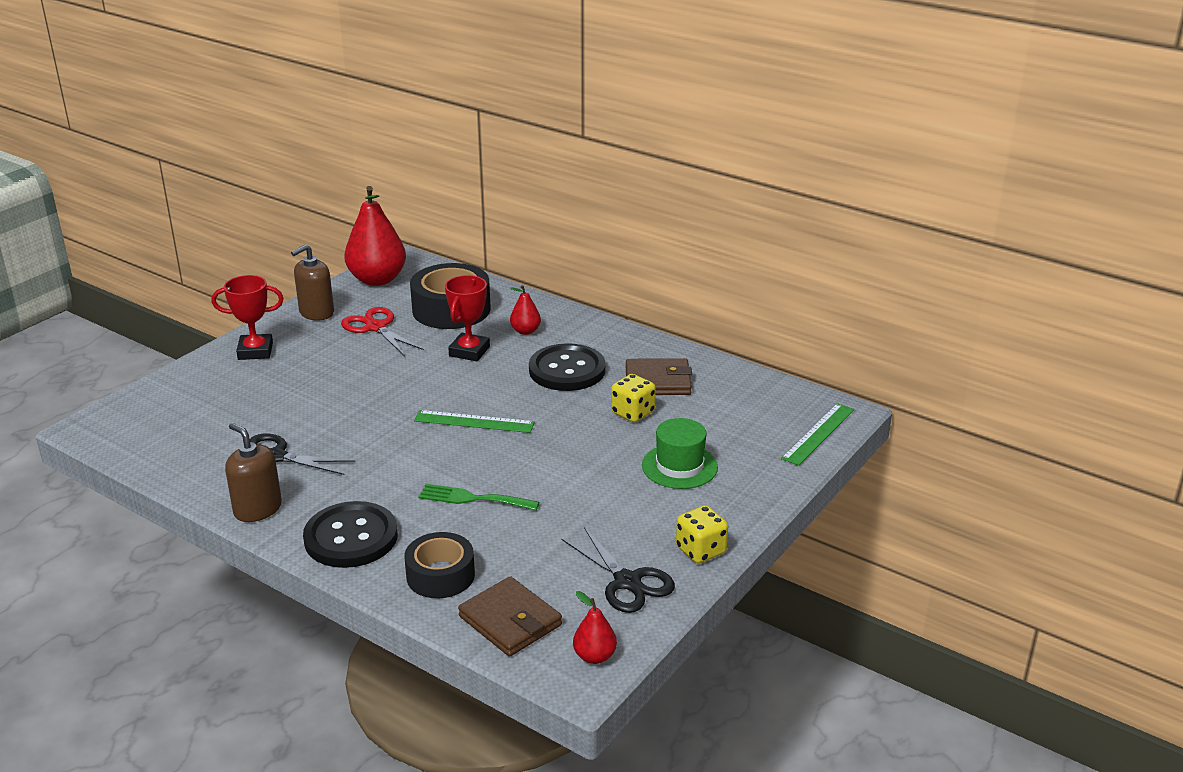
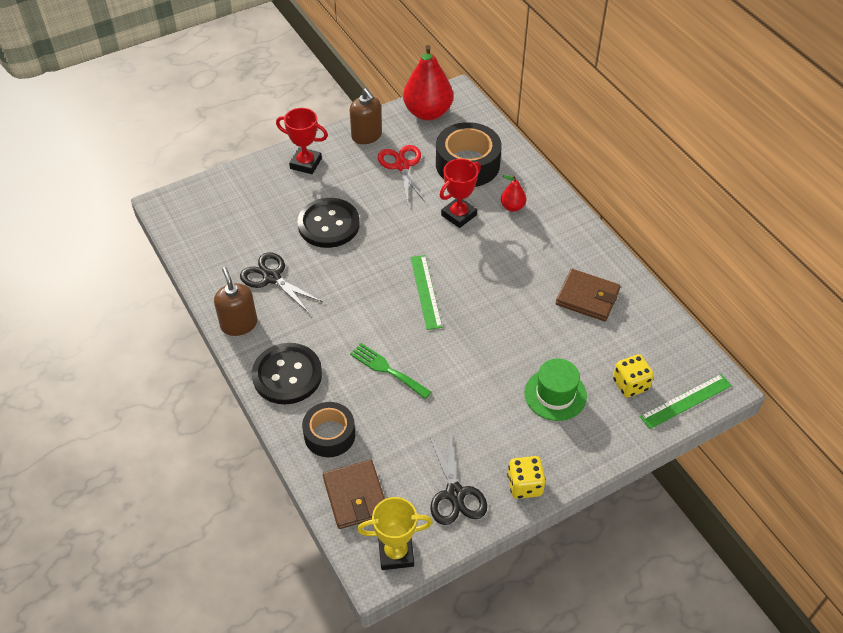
camera: 25 degrees right, 20 degrees up
brown soap dispenser [291,244,334,321] -> brown soap dispenser turned 105 degrees counterclockwise [349,88,382,144]
green ruler [414,410,535,433] -> green ruler turned 45 degrees clockwise [410,255,442,330]
black button [529,343,606,391] -> black button moved to [297,198,360,248]
red pear [573,591,617,664] -> yellow trophy [357,497,433,570]
yellow dice [611,374,656,422] -> yellow dice moved to [613,354,654,398]

